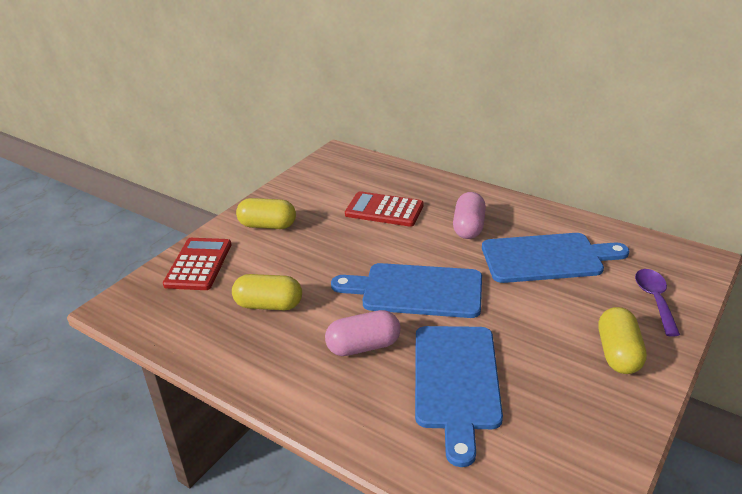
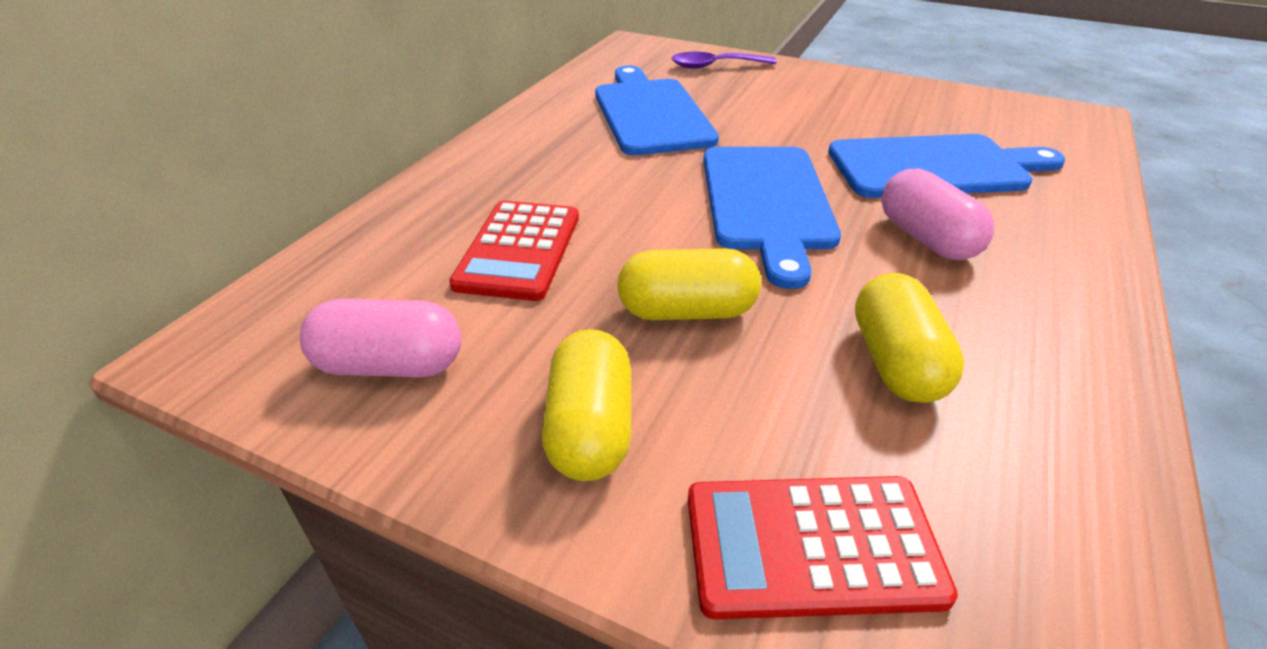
camera: 100 degrees left, 5 degrees up
pink capsule [453,192,486,239] -> pink capsule moved to [300,298,462,377]
yellow capsule [599,307,647,374] -> yellow capsule moved to [617,248,761,320]

